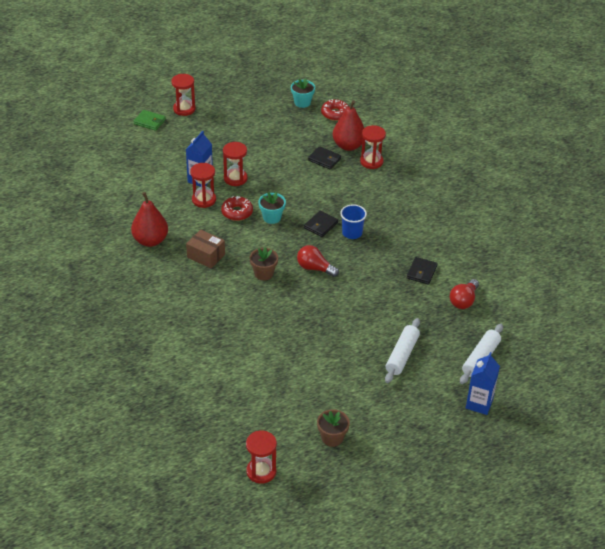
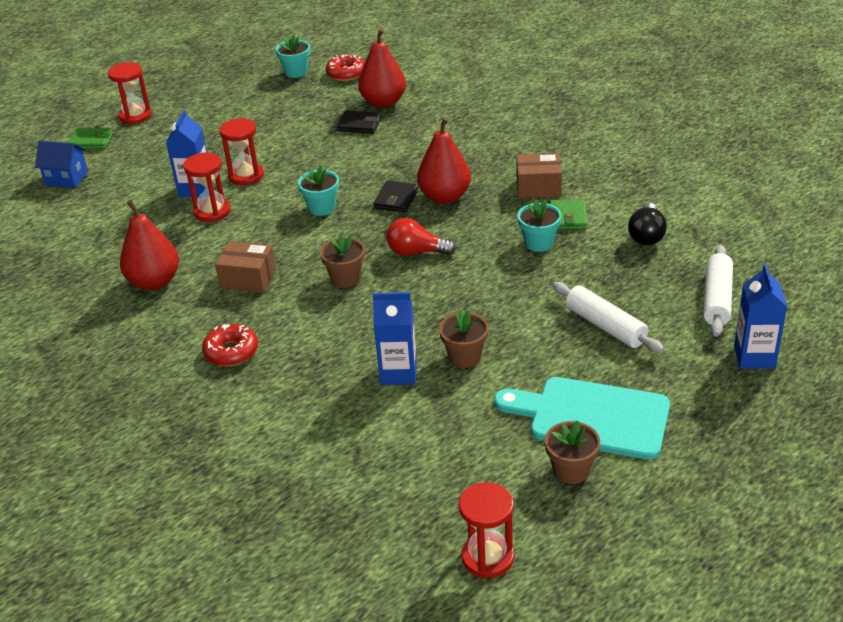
camera: 15 degrees left, 5 degrees down
red donut [221,196,253,221] -> red donut moved to [202,324,258,366]
blue cup [340,204,367,239] -> red pear [417,117,471,204]
red hourglass [360,125,386,169] -> none
white rolling pin [385,318,420,383] -> white rolling pin turned 45 degrees counterclockwise [552,282,664,353]
black wallet [407,257,438,285] -> green wallet [550,199,588,230]
red light bulb [450,279,479,309] -> black light bulb [628,203,667,245]
none -> blue house [35,141,88,188]
none -> blue carton [373,292,417,385]
none -> brown flower pot [439,310,488,368]
none -> turquoise cutting board [494,377,670,460]
none -> brown box [516,153,562,198]
none -> turquoise flower pot [517,199,561,252]

